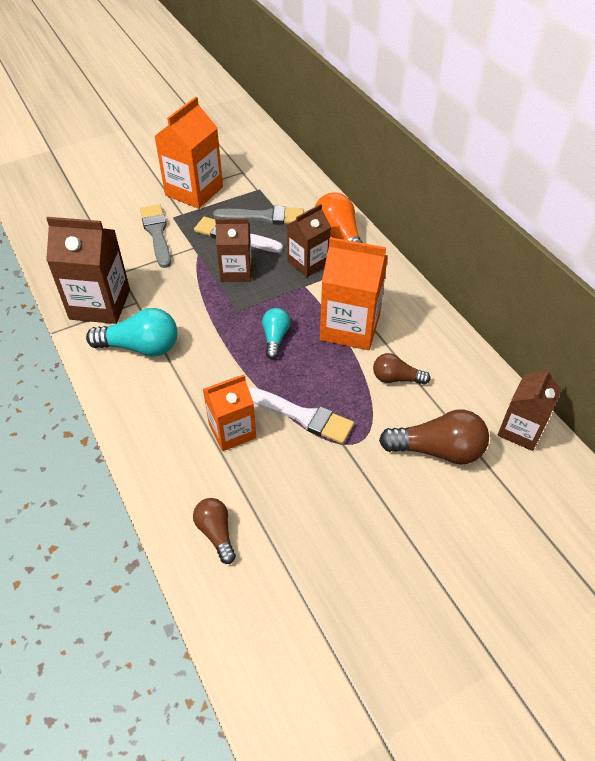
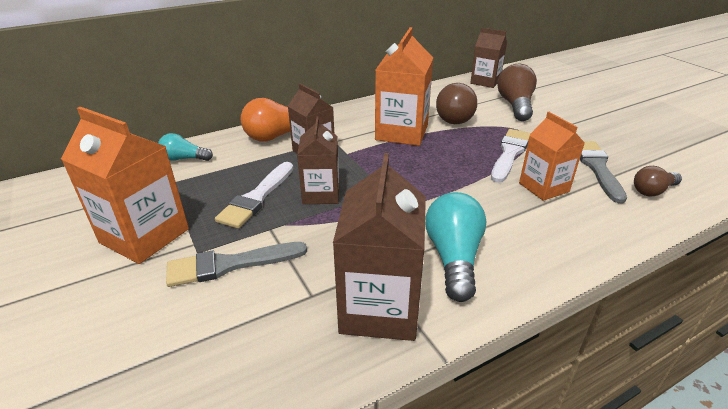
camera: 90 degrees left, 15 degrees down
grey brush [213,206,304,225] -> grey brush moved to [580,141,627,203]
turquoise light bulb [262,308,290,359] -> turquoise light bulb moved to [158,133,213,161]
brown light bulb [373,353,431,385] -> brown light bulb [436,83,477,124], size x1.67

